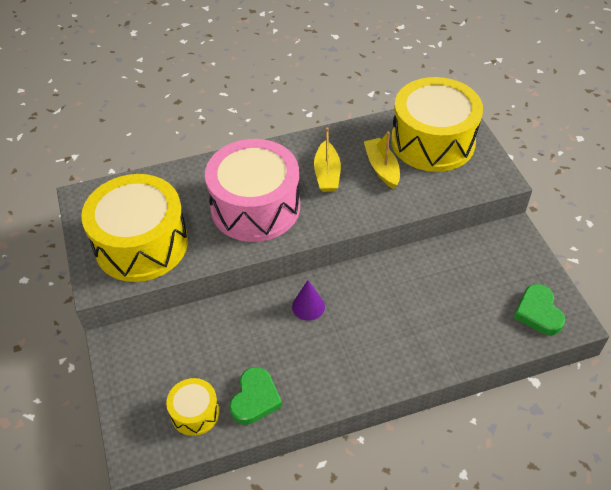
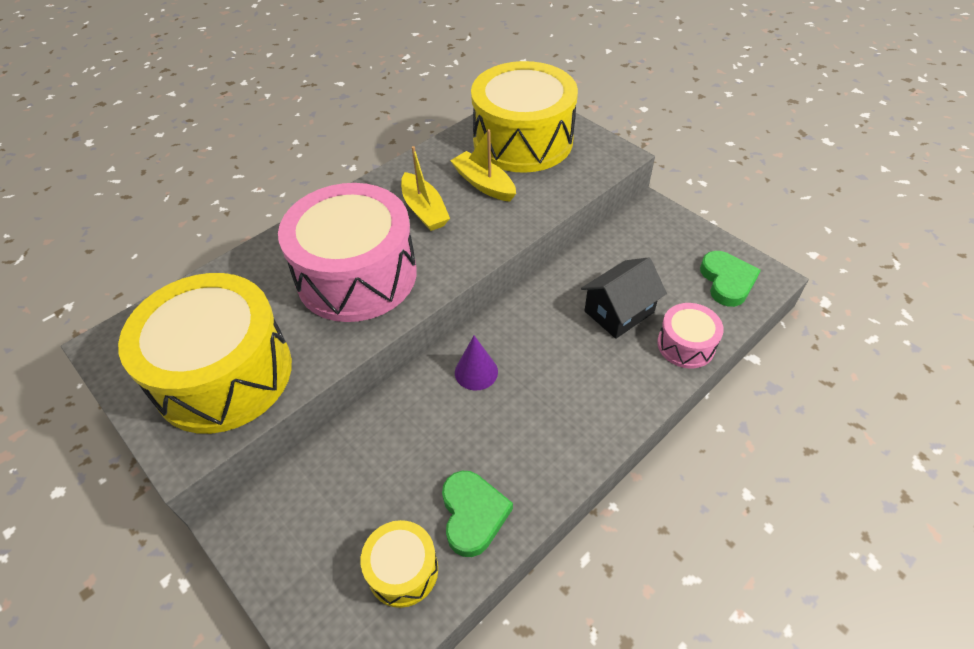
camera: 25 degrees left, 0 degrees up
green heart [514,284,565,335] -> green heart turned 150 degrees counterclockwise [700,251,761,307]
none -> black house [581,257,667,339]
none -> pink drum [657,303,724,368]

